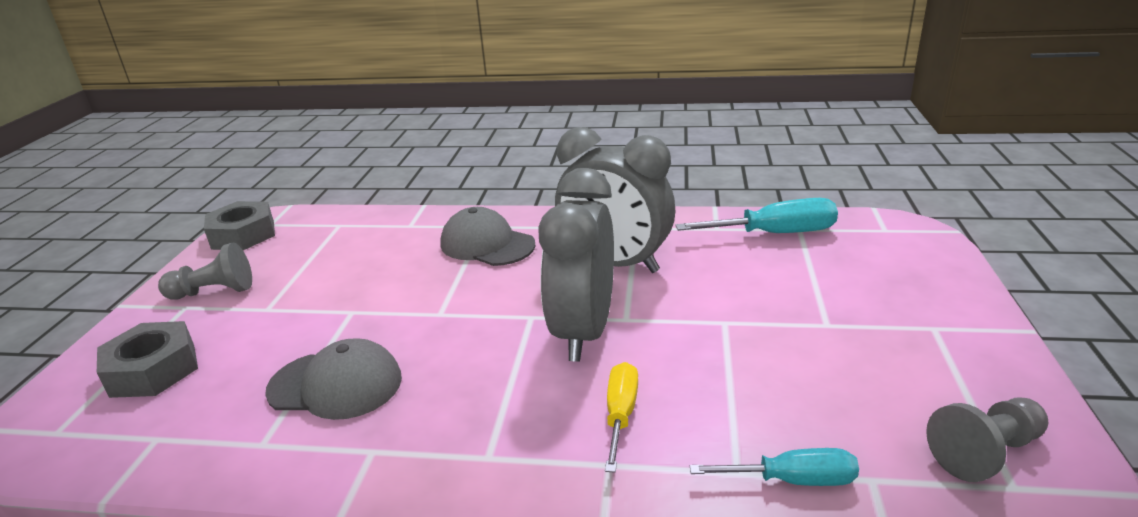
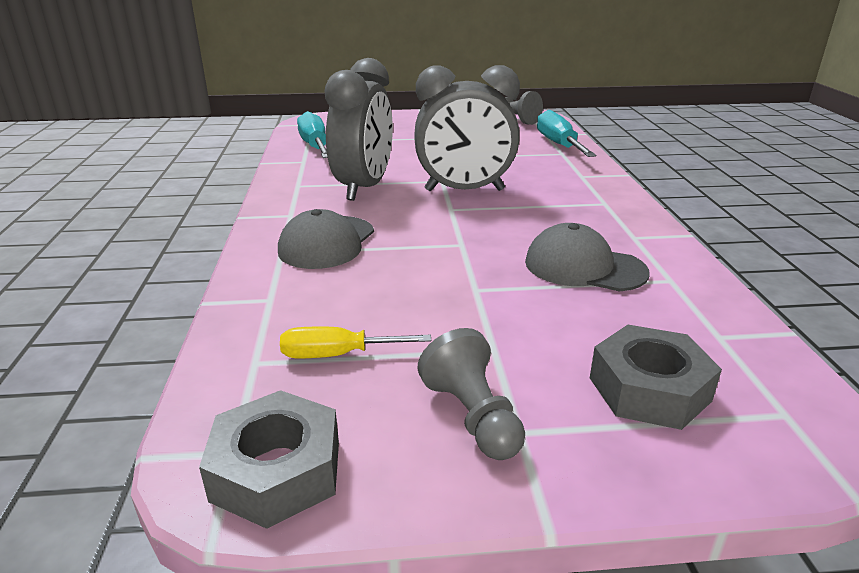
camera: 105 degrees left, 0 degrees up
grey cap [265,338,402,420] -> grey cap turned 60 degrees counterclockwise [525,223,650,291]
yellow screwdriver [605,362,638,473] -> yellow screwdriver moved to [280,326,431,358]
turquoise screwdriver [690,448,859,486] -> turquoise screwdriver [537,110,596,157], size x1.56

